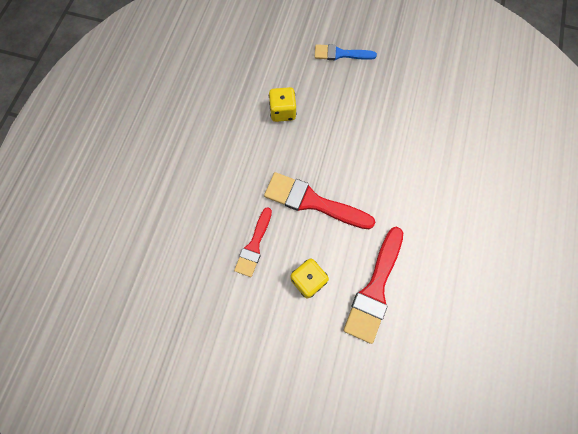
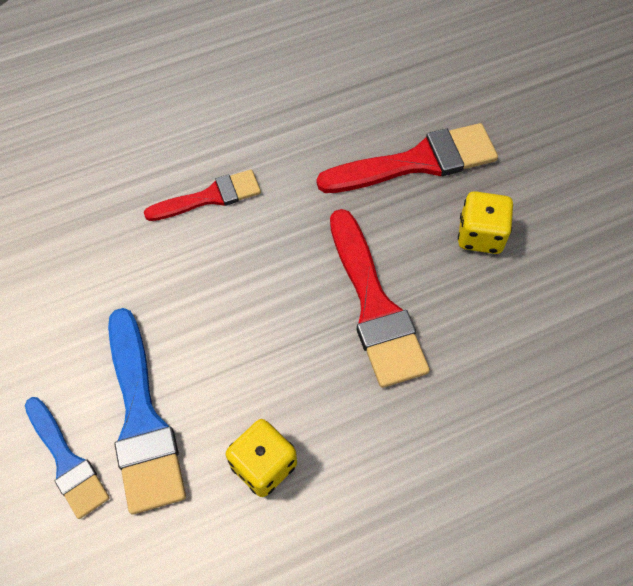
camera: 130 degrees left, 10 degrees down
red brush [234,207,272,277] -> red brush moved to [144,170,261,221]
none -> blue brush [108,308,186,514]

